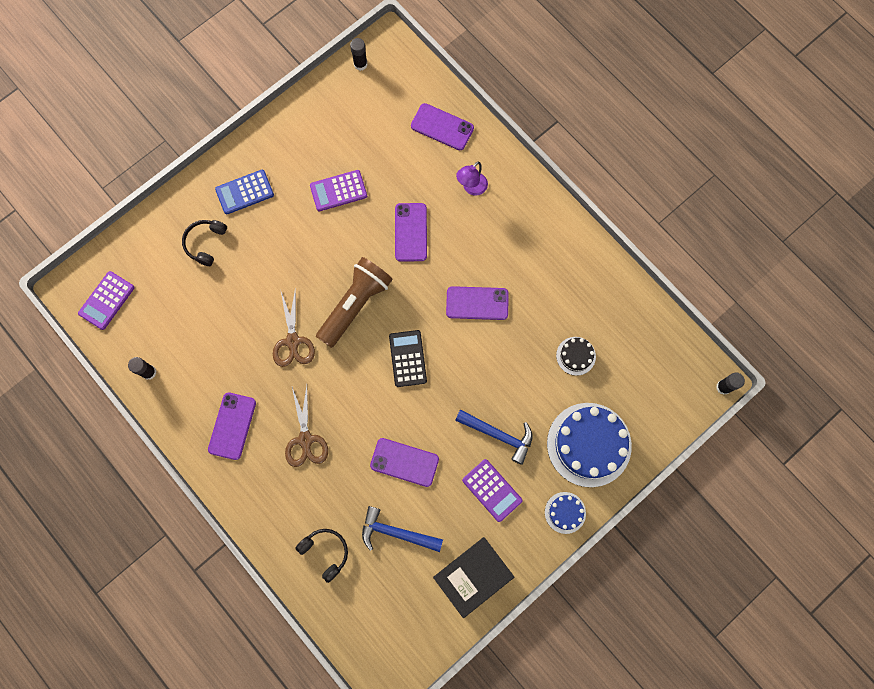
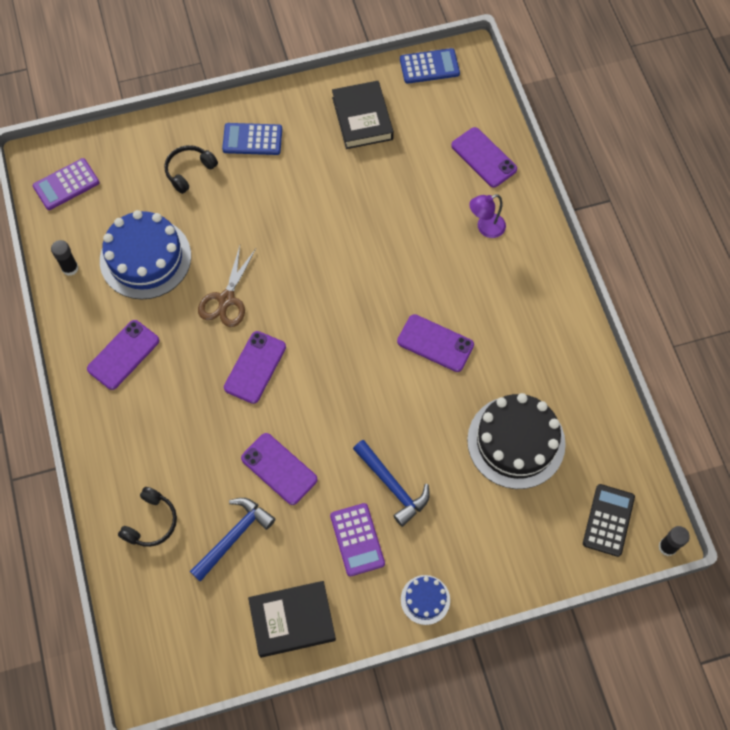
camera: 25 degrees right, 10 degrees down
brown scissors [285,386,328,467] -> none
black headphones [295,529,348,583] -> black headphones turned 45 degrees clockwise [118,487,177,547]
purple calculator [310,170,367,211] -> none
brown flashlight [316,257,393,348] -> none
black glue stick [350,38,368,71] -> blue calculator [400,48,460,84]
blue hammer [362,506,443,552] -> blue hammer turned 90 degrees clockwise [190,498,276,582]
black calculator [389,330,427,387] -> black calculator moved to [583,484,635,557]
purple phone [395,203,427,262] -> purple phone moved to [224,331,286,404]
blue cake [547,403,632,487] -> blue cake moved to [100,210,191,299]
black cake [556,337,596,376] -> black cake [467,393,566,489], size x2.08
none -> black book [332,81,394,149]

